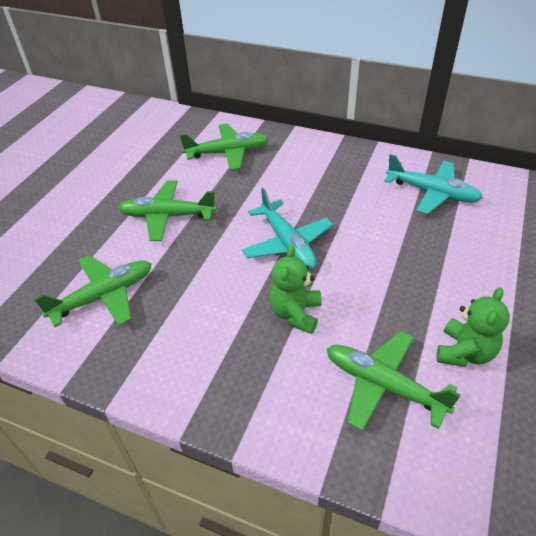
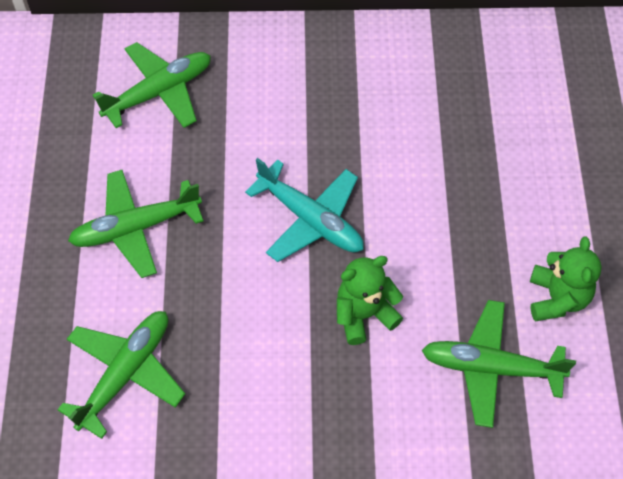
camera: 25 degrees left, 15 degrees up
green teddy bear [269,245,321,334] -> green teddy bear turned 75 degrees clockwise [337,256,403,345]
turquoise plane [384,154,483,214] -> none

